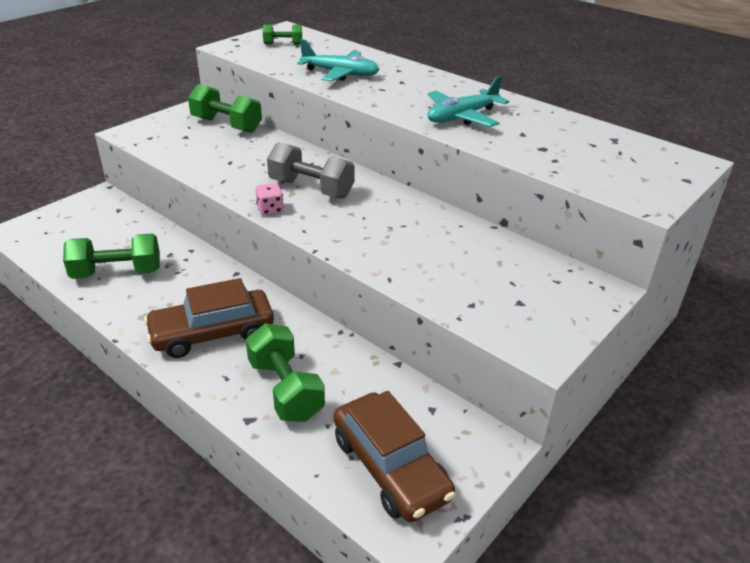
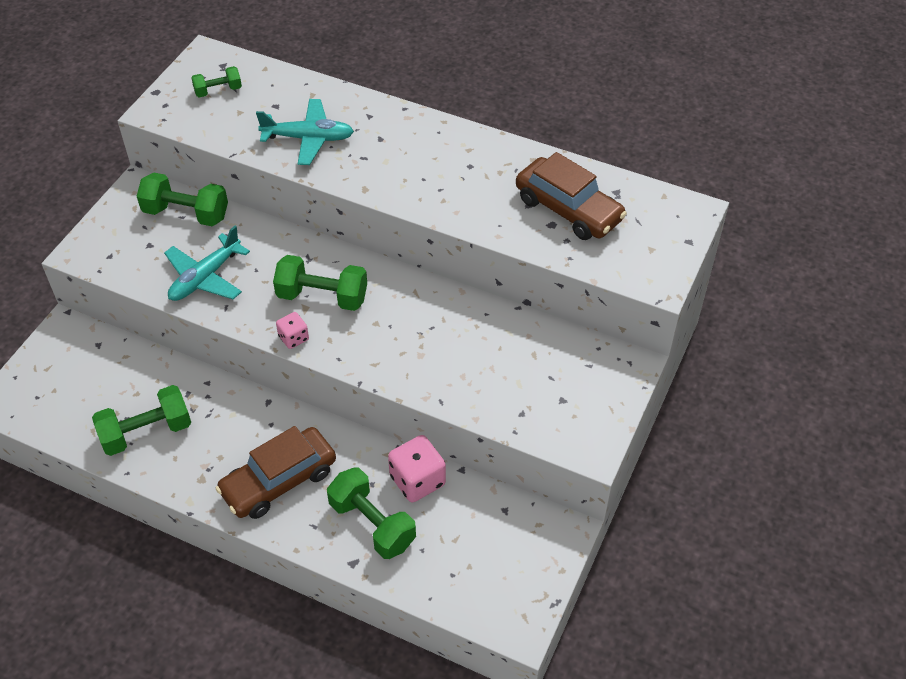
camera: 15 degrees left, 15 degrees up
grey dumbbell [267,142,354,198] -> green dumbbell [273,255,367,311]
brown car [333,391,456,522] -> brown car moved to [516,152,627,240]
turquoise plane [428,76,509,127] -> turquoise plane moved to [164,226,250,301]
none -> pink dice [388,435,446,502]

